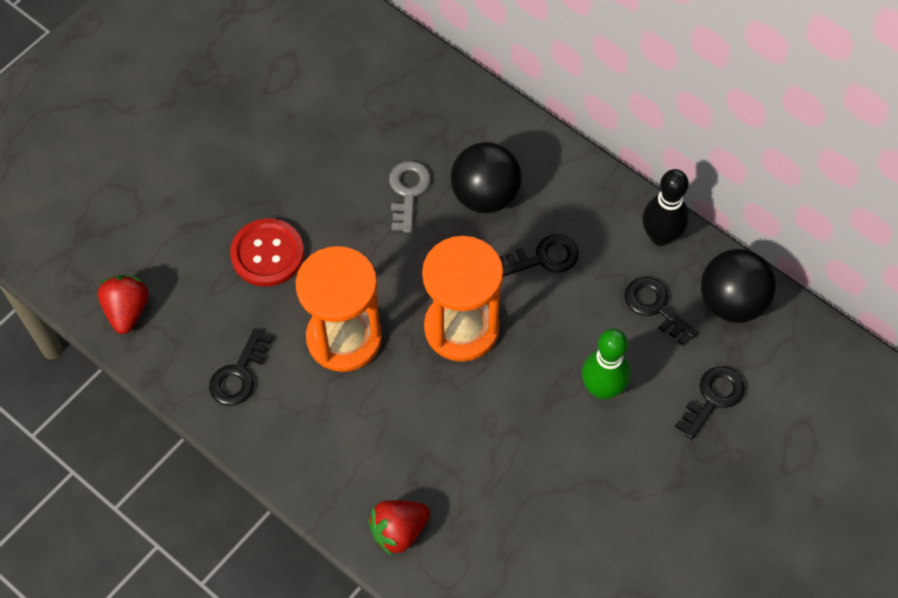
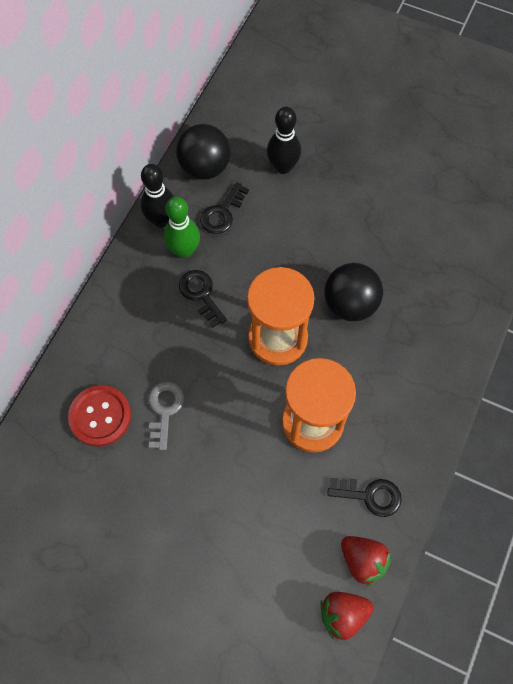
camera: 105 degrees left, 5 degrees up
red button [230,218,304,287] -> red button moved to [68,385,131,447]
red strawberry [368,500,430,556] -> red strawberry moved to [341,536,391,587]
grey key [389,161,431,233] -> grey key turned 105 degrees clockwise [149,382,184,450]
black ball [451,142,522,213] -> black ball moved to [324,263,383,321]
green bowling pin [582,329,630,400] -> green bowling pin moved to [164,196,200,258]
black key [675,367,745,440] -> black bowling pin [267,107,301,174]

